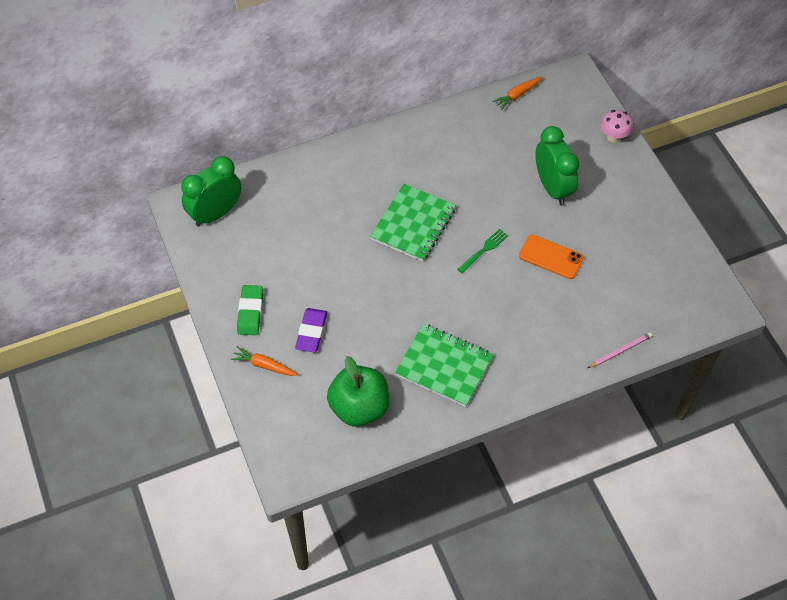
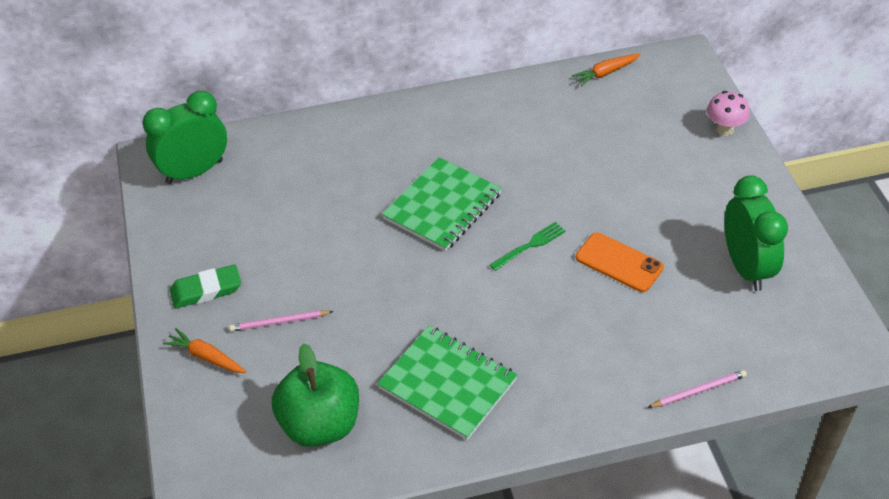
camera: 10 degrees right, 10 degrees down
green eraser [237,285,263,335] -> green eraser turned 60 degrees clockwise [170,264,241,309]
purple eraser [295,308,327,352] -> pink pencil [229,310,334,332]
green clock [535,126,579,205] -> green clock moved to [724,175,788,291]

